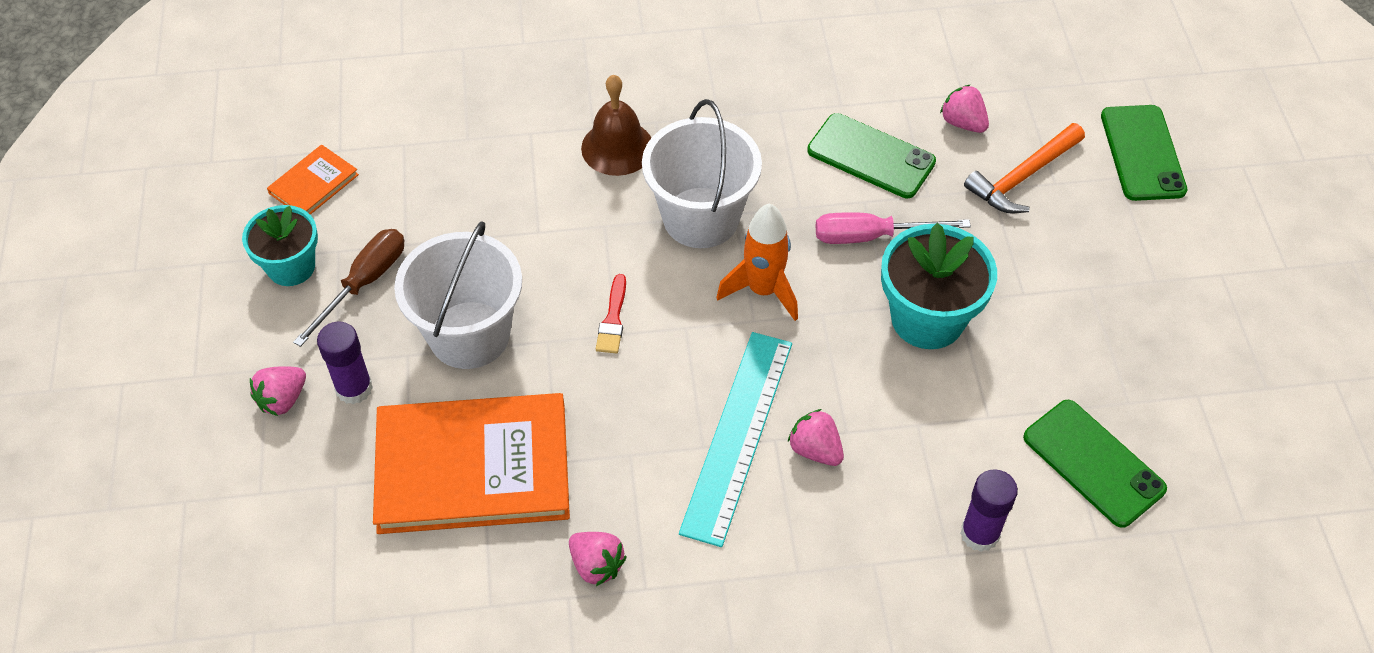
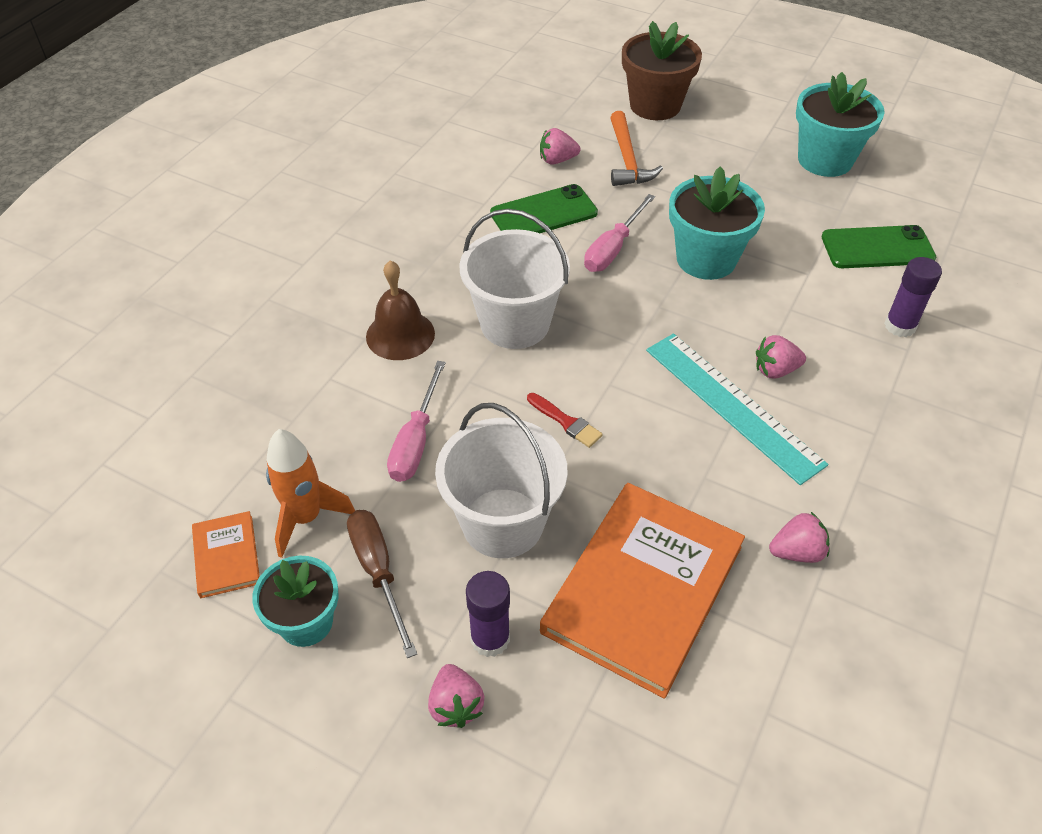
camera: 55 degrees left, 5 degrees down
orange rocket [716,203,798,321] -> orange rocket moved to [266,429,355,558]
green phone [1101,105,1187,201] -> brown flower pot [622,21,702,120]
none -> pink screwdriver [387,361,446,482]
none -> turquoise flower pot [796,72,885,177]

